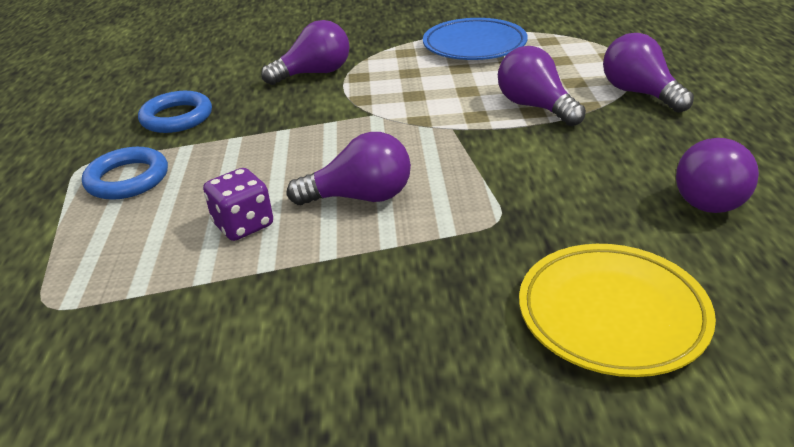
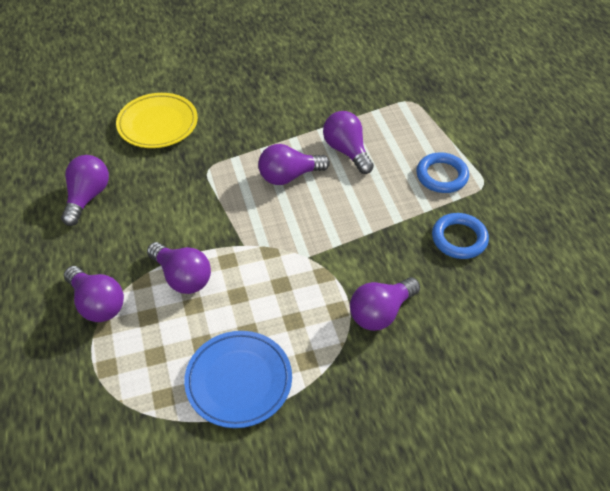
camera: 165 degrees right, 15 degrees up
purple dice [203,168,273,241] -> purple light bulb [323,111,374,174]

